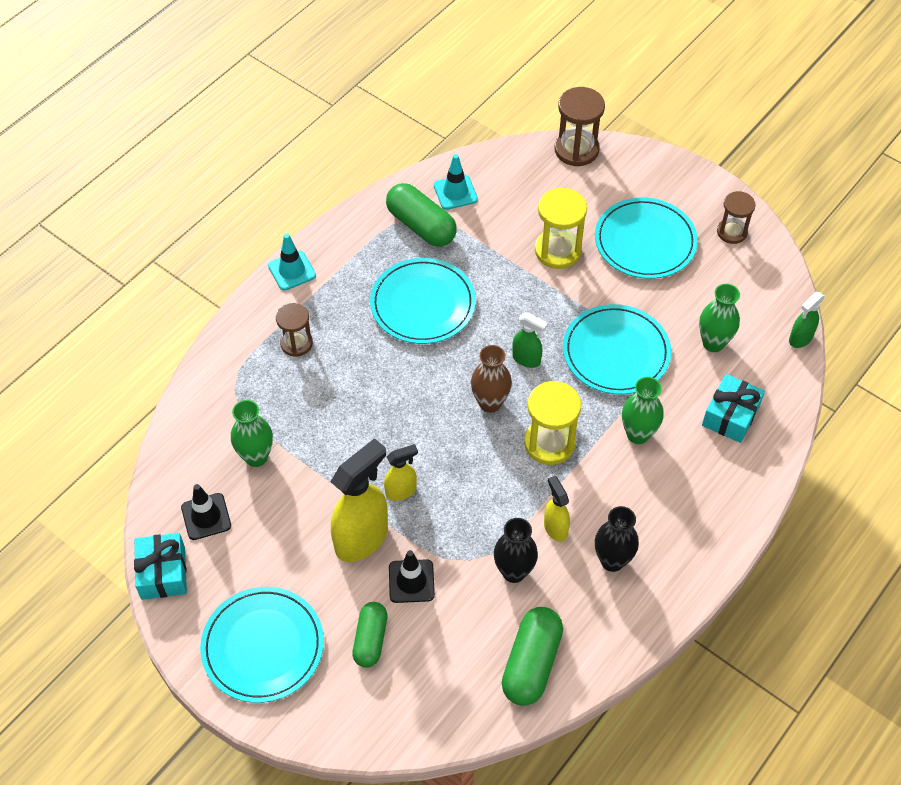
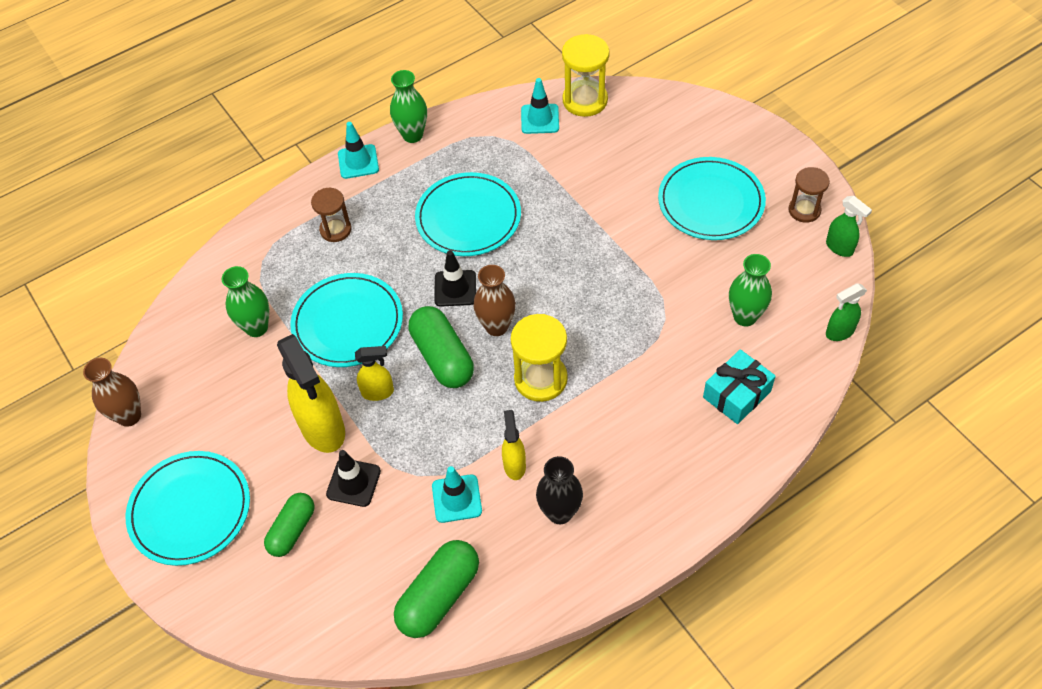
camera: 20 degrees right, 0 degrees up
turquoise gift [134,533,187,600] -> brown vase [83,358,141,427]
black traffic cone [181,484,231,540] -> black traffic cone moved to [434,250,476,307]
yellow spray bottle [331,438,388,562] -> yellow spray bottle turned 90 degrees clockwise [277,334,345,453]
green capsule [386,183,457,247] -> green capsule moved to [408,306,474,388]
black vase [494,518,538,583] -> turquoise traffic cone [432,466,482,523]
green spray bottle [512,312,548,368] -> green spray bottle moved to [826,196,872,257]
yellow hourglass [535,188,587,269] -> yellow hourglass moved to [562,34,610,117]
brown hourglass [555,87,605,166] -> none
turquoise plate [563,304,671,394] -> turquoise plate moved to [290,273,403,367]
green vase [622,377,663,444] -> green vase moved to [390,70,427,143]

